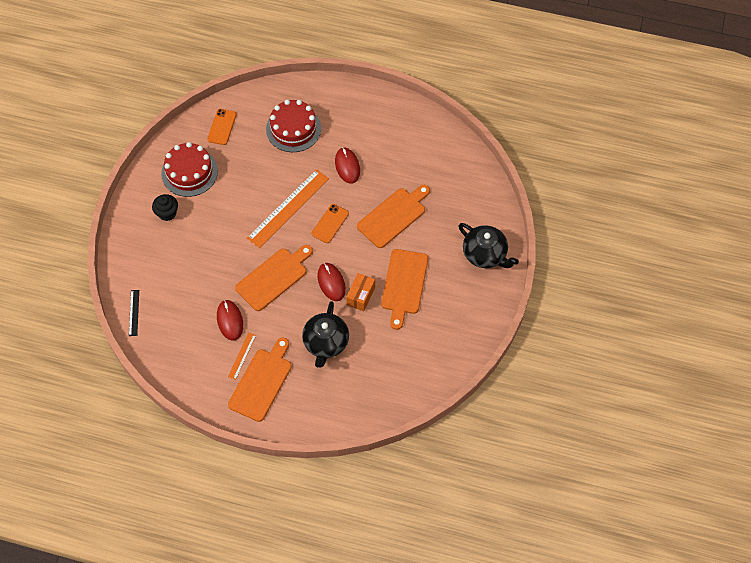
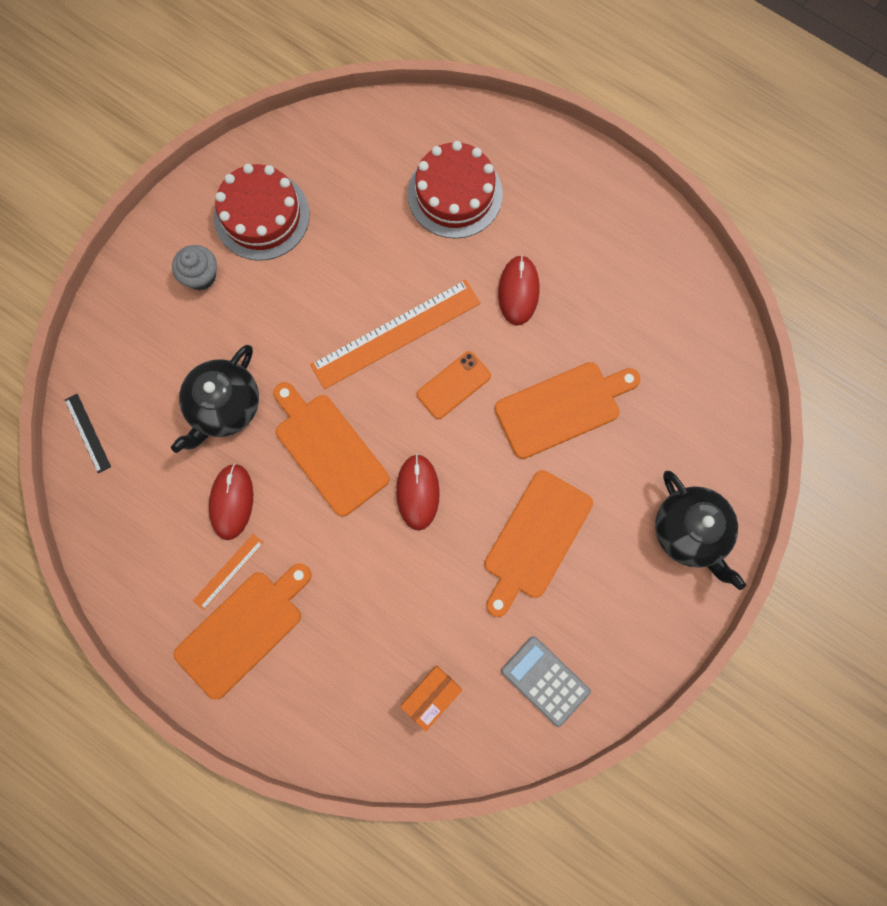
camera: 20 degrees right, 15 degrees up
black ruler [129,290,139,336] -> black ruler turned 45 degrees counterclockwise [65,394,111,473]
black cupcake [152,194,178,221] -> grey cupcake [172,245,217,290]
orange phone [207,109,237,145] -> none
orange cutting board [235,245,313,311] -> orange cutting board turned 105 degrees counterclockwise [273,382,390,516]
black teapot [302,301,349,368] -> black teapot moved to [171,345,259,453]
orange box [346,273,375,311] -> orange box moved to [400,666,462,731]
none -> grey calculator [501,636,591,727]

